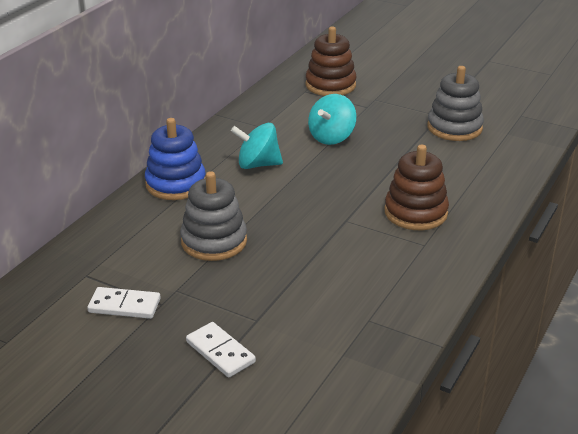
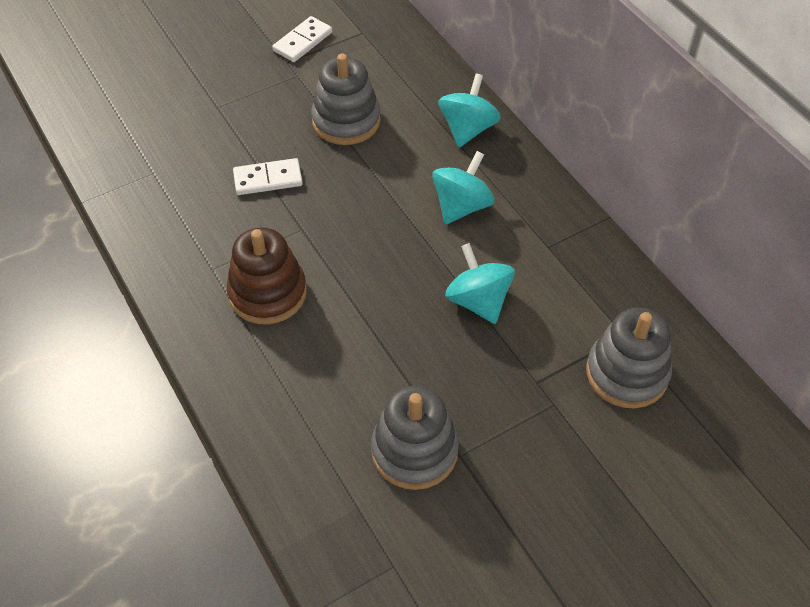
camera: 120 degrees right, 20 degrees up
blue stacking toy [145,118,206,200] -> turquoise spinning top [438,74,501,147]
white domino [186,322,256,377] -> white domino moved to [233,158,303,195]
brown stacking toy [306,26,356,96] -> grey stacking toy [586,308,672,409]

